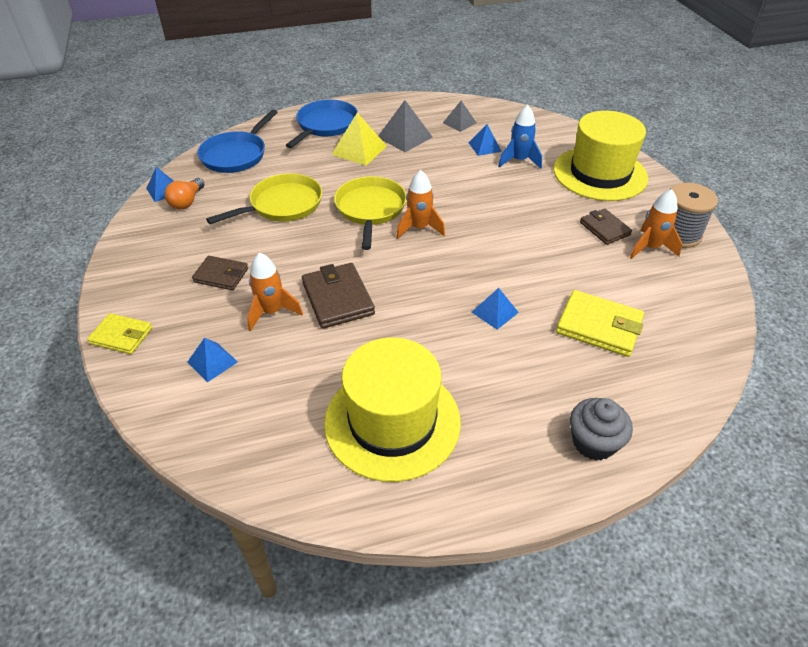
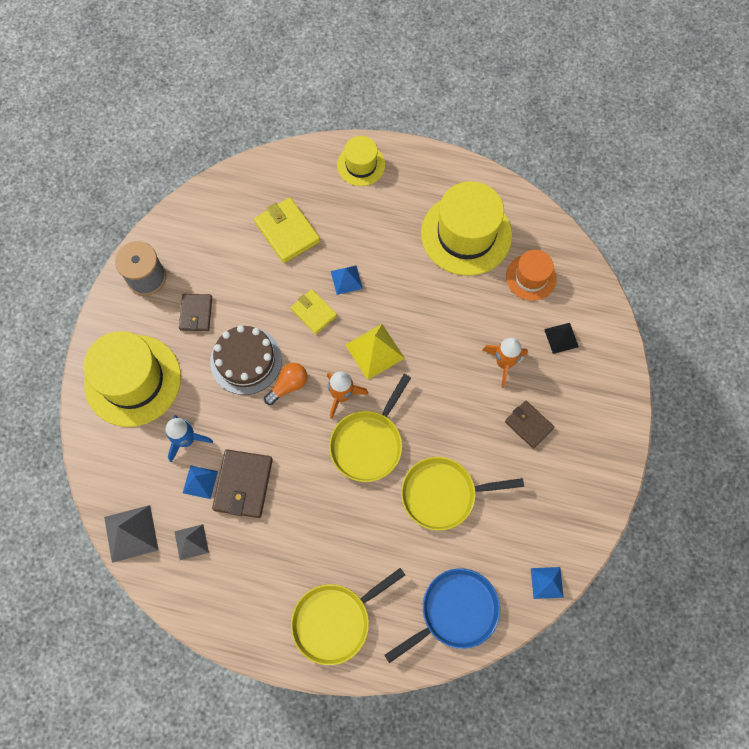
camera: 150 degrees left, 25 degrees up
yellow wallet [87,313,152,354] -> yellow wallet moved to [291,289,337,334]
orange light bulb [165,178,204,209] -> orange light bulb moved to [264,363,307,405]
blue pyramid [187,338,238,382] -> black pyramid [544,323,579,354]
blue pan [286,100,358,148] -> yellow pan [291,568,405,665]
brown wallet [302,263,375,329] -> brown wallet moved to [212,449,273,518]
yellow pyramid [331,113,387,166] -> yellow pyramid moved to [345,324,405,380]
grey pyramid [378,100,433,152] -> grey pyramid moved to [104,505,158,563]
grey cupcake [570,398,633,460] -> yellow hat [337,136,385,186]
orange rocket [630,189,682,259] -> none
none -> brown cake [210,325,282,395]
none -> orange hat [506,250,557,301]

